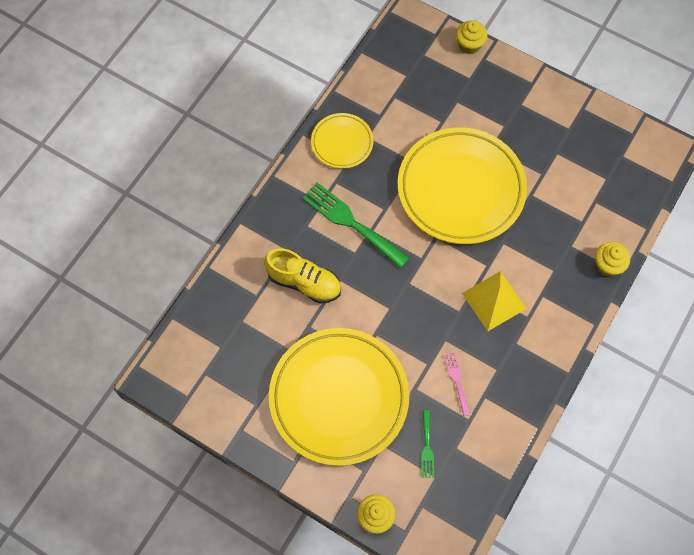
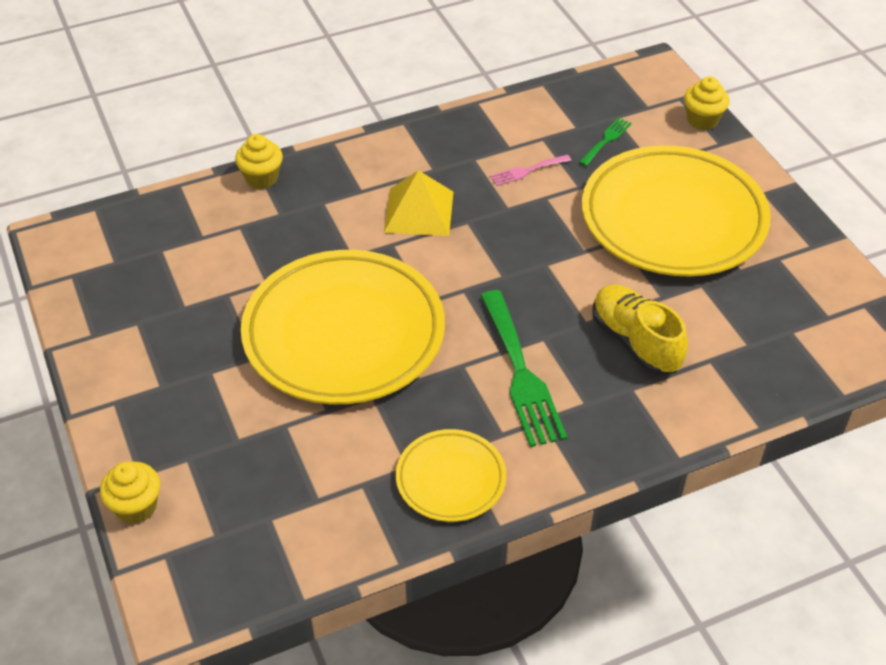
camera: 145 degrees left, 20 degrees down
pink fork [444,352,471,416] -> pink fork turned 45 degrees clockwise [490,155,572,186]

